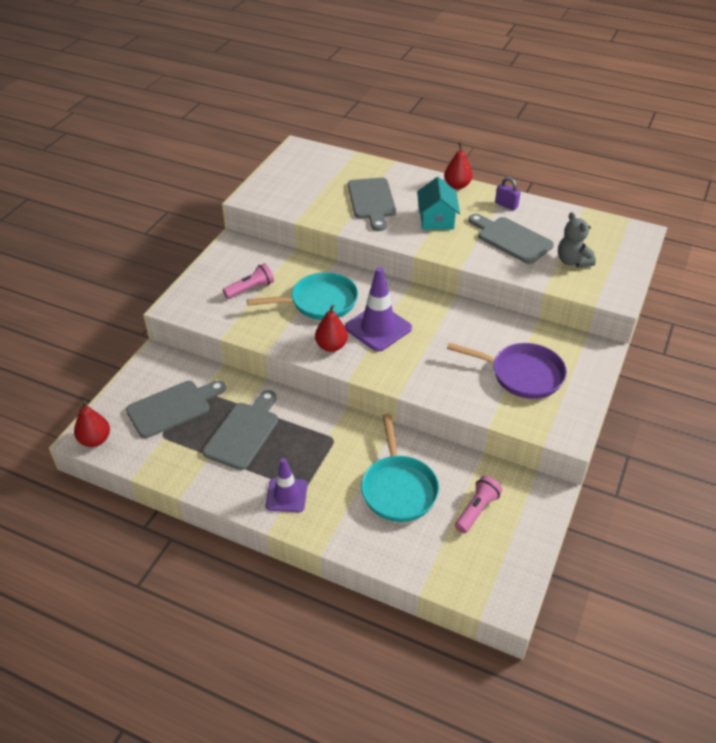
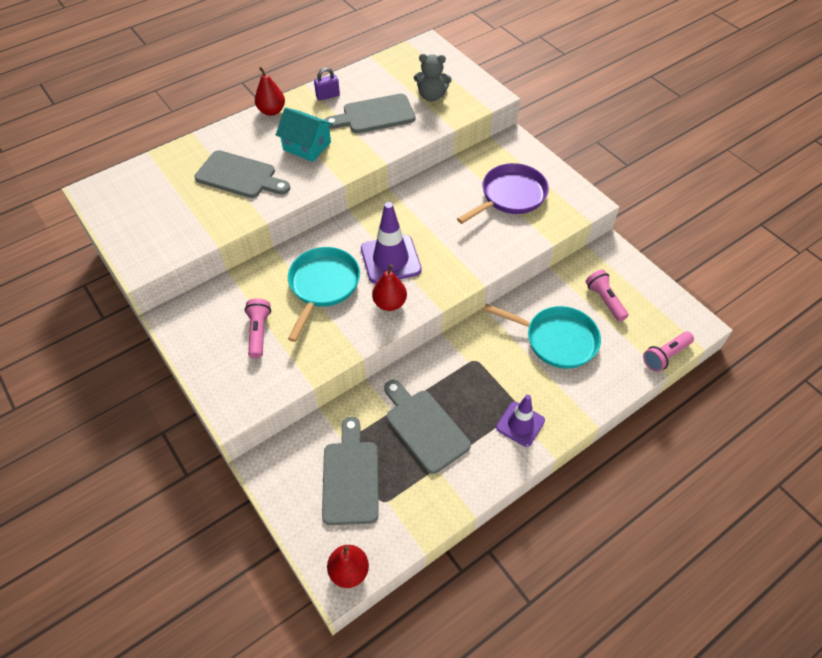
camera: 60 degrees left, 10 degrees up
none -> pink flashlight [643,332,694,372]

